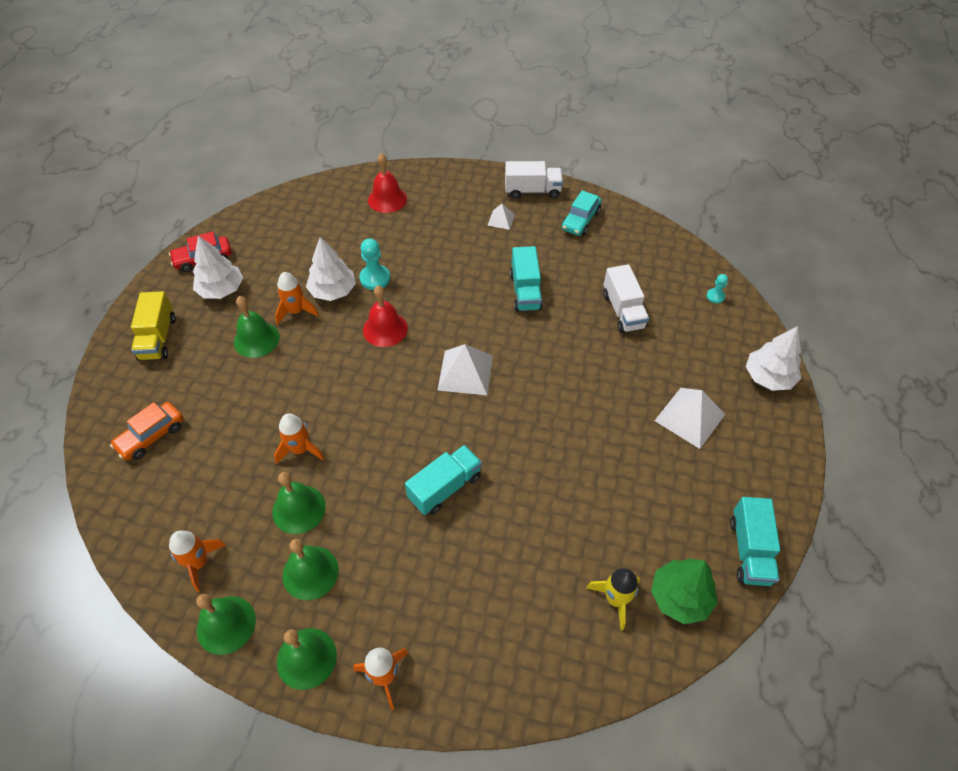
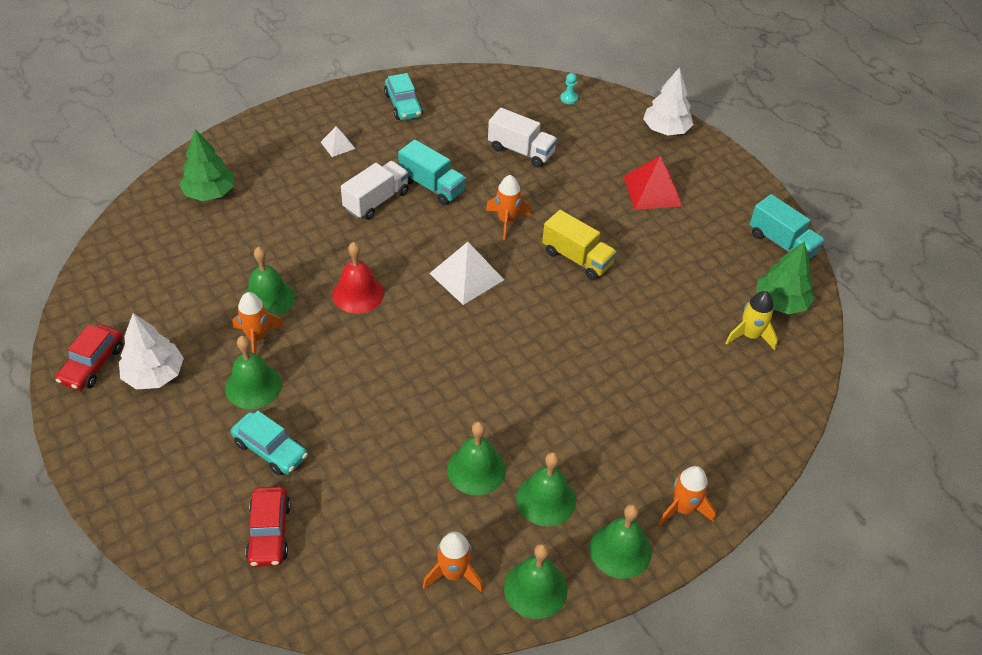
camera: 50 degrees left, 5 degrees down
orange car [110,402,184,460] -> red car [245,486,291,567]
yellow truck [131,291,176,361] -> yellow truck moved to [542,210,617,280]
orange rocket [274,413,324,464] -> orange rocket moved to [486,175,531,240]
white tree [306,237,356,301] -> green bell [244,247,295,316]
turquoise pawn [359,238,390,290] -> none
red bell [368,153,407,213] -> green tree [179,129,234,201]
turquoise truck [405,445,482,515] -> none
white truck [505,161,563,199] -> white truck moved to [341,161,409,220]
white pyramid [655,388,725,449] -> red pyramid [624,156,683,210]
none -> turquoise car [231,411,308,476]

